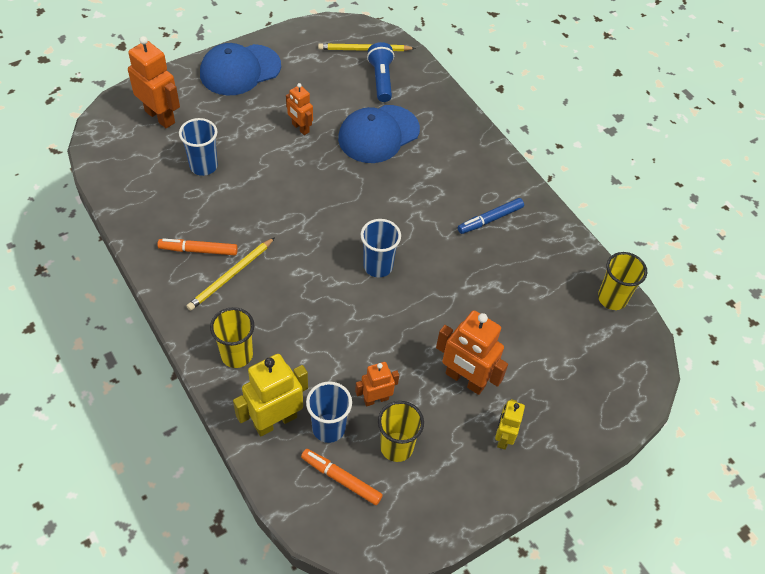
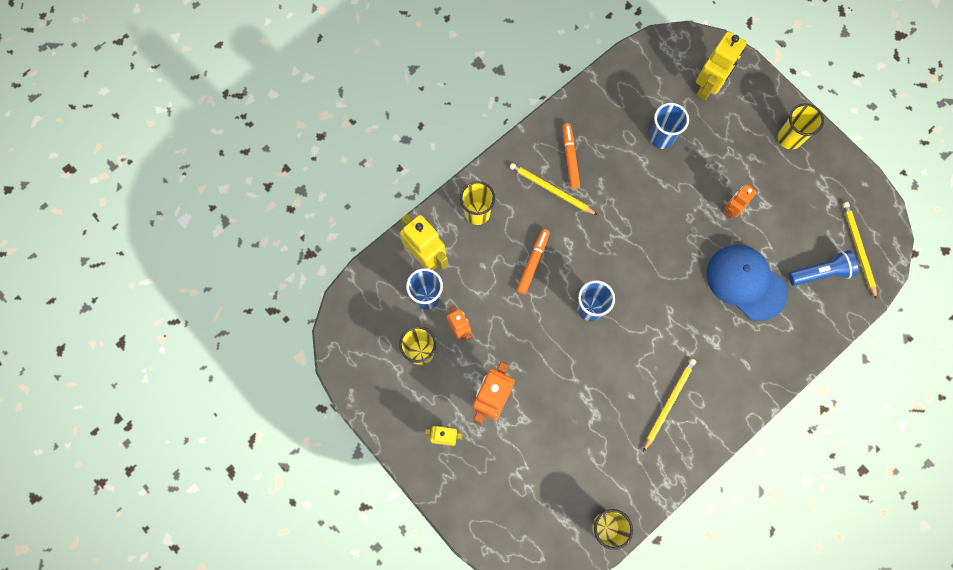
camera: 85 degrees right, 20 degrees up
orange robot [128,36,180,128] -> yellow robot [696,31,747,100]
blue cap [200,43,281,96] -> yellow cup [778,103,824,150]
orange marker [301,449,383,505] -> orange marker moved to [517,229,550,294]
blue marker [458,198,524,234] -> yellow pencil [643,359,696,452]

